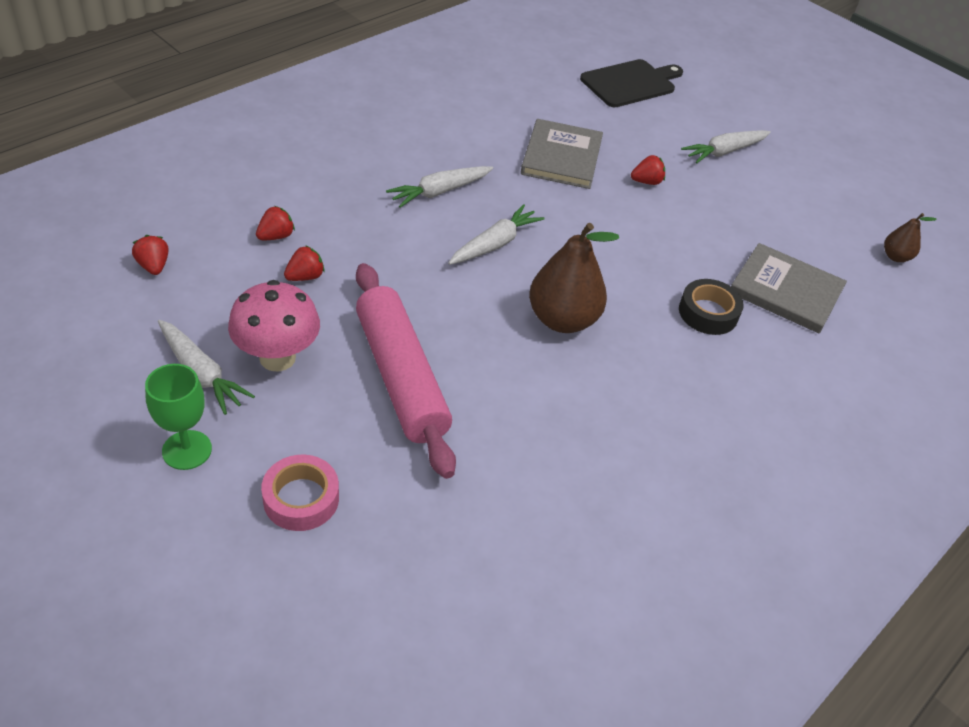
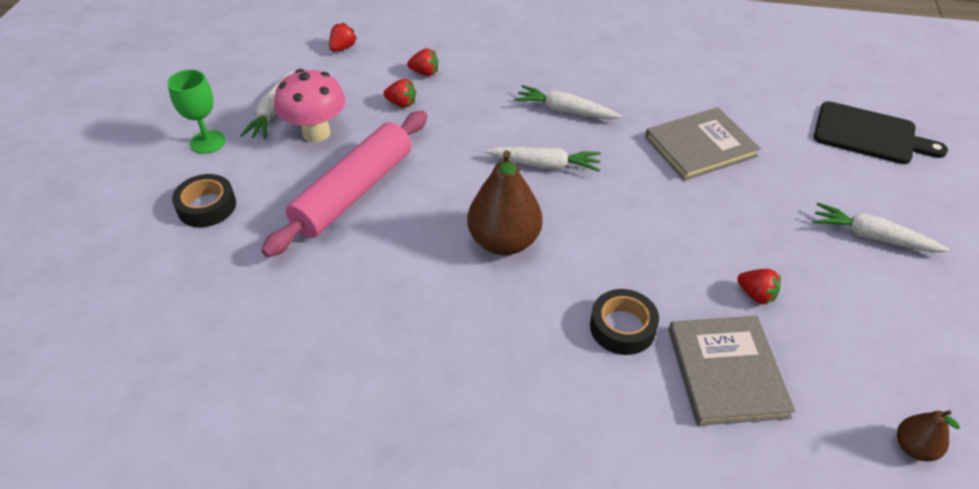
camera: 60 degrees right, 0 degrees up
pink tape [261,455,339,531] -> black tape [172,174,236,227]
red strawberry [631,155,665,185] -> red strawberry moved to [737,269,781,305]

